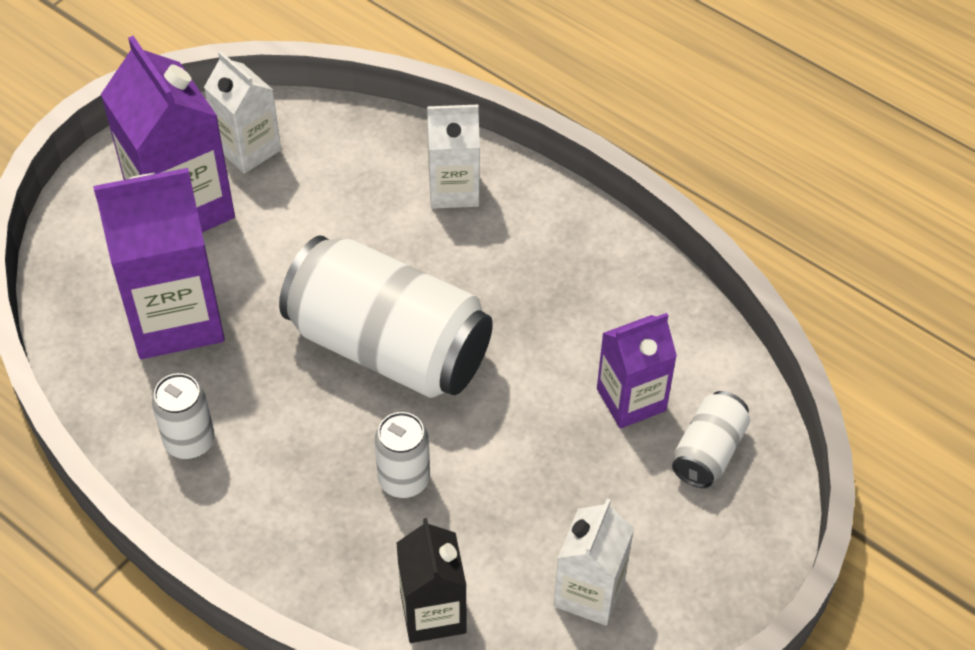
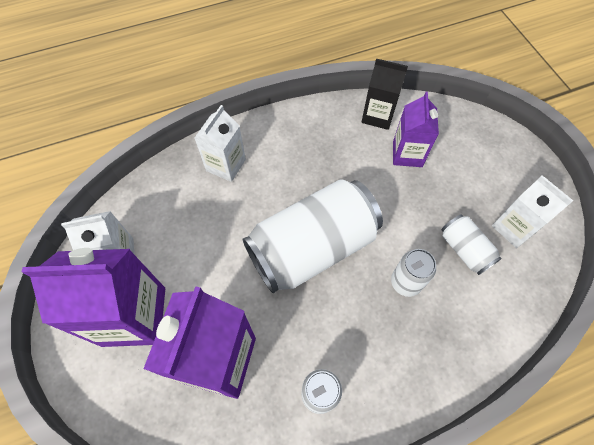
camera: 60 degrees left, 10 degrees up
black carton [396,518,467,643] -> black carton moved to [362,58,408,130]
white can [672,391,750,488] -> white can moved to [442,214,502,275]

